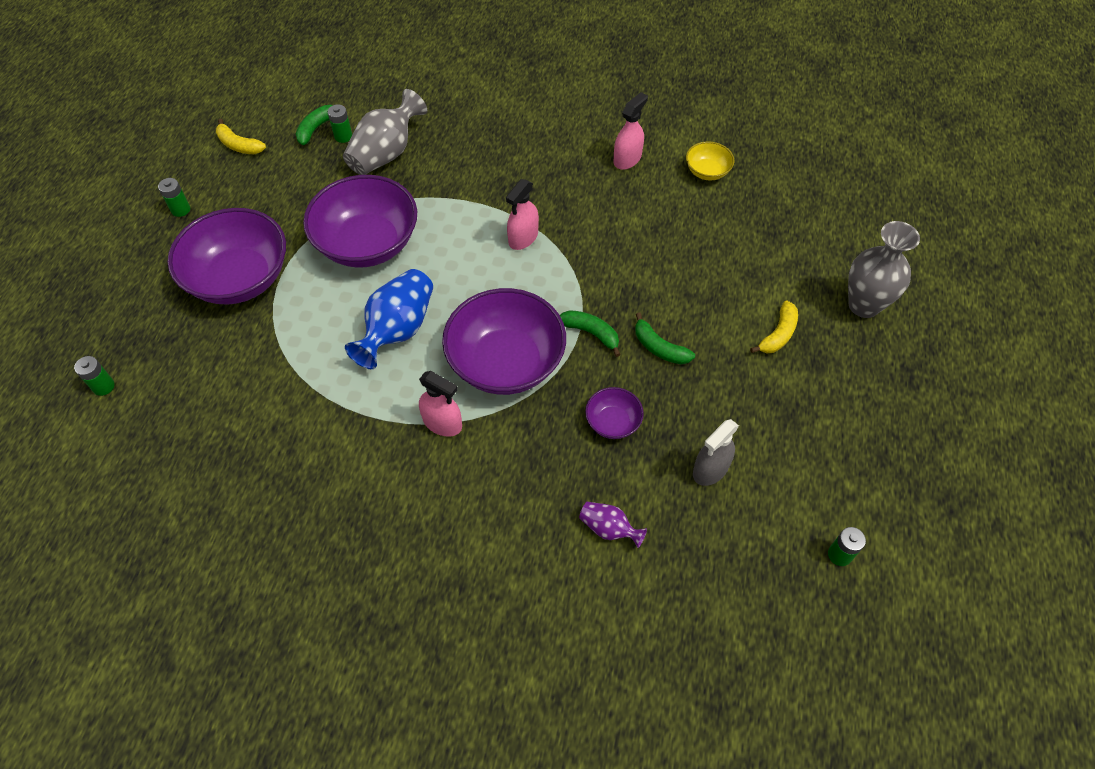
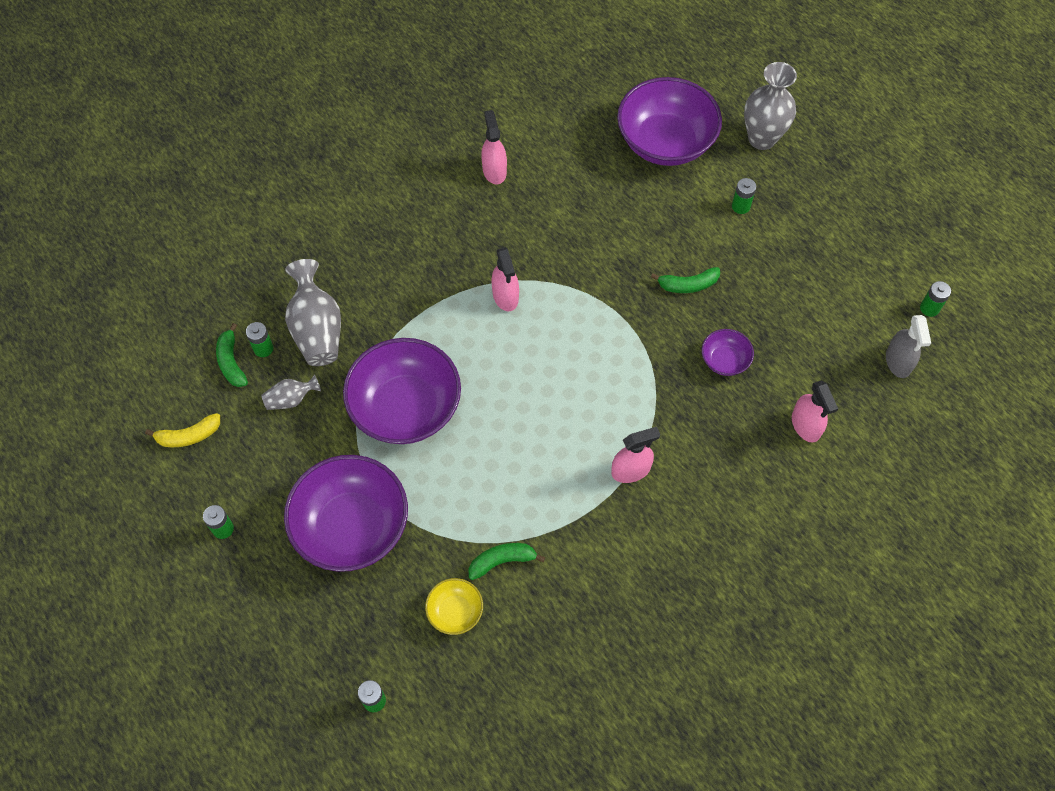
camera: 50 degrees left, 5 degrees up
blue vase [345,269,433,369] -> none
purple bowl [442,288,566,395] -> purple bowl moved to [617,77,722,166]
green banana [560,310,621,357] -> green banana moved to [469,543,545,580]
purple vase [579,502,647,548] -> pink spray bottle [792,380,838,443]
yellow bowl [686,141,734,181] -> yellow bowl moved to [425,578,483,635]
grey spray bottle [693,419,739,486] -> grey spray bottle moved to [886,315,931,378]
yellow banana [750,300,798,353] -> green battery [732,178,756,214]
none -> grey vase [261,374,321,410]

